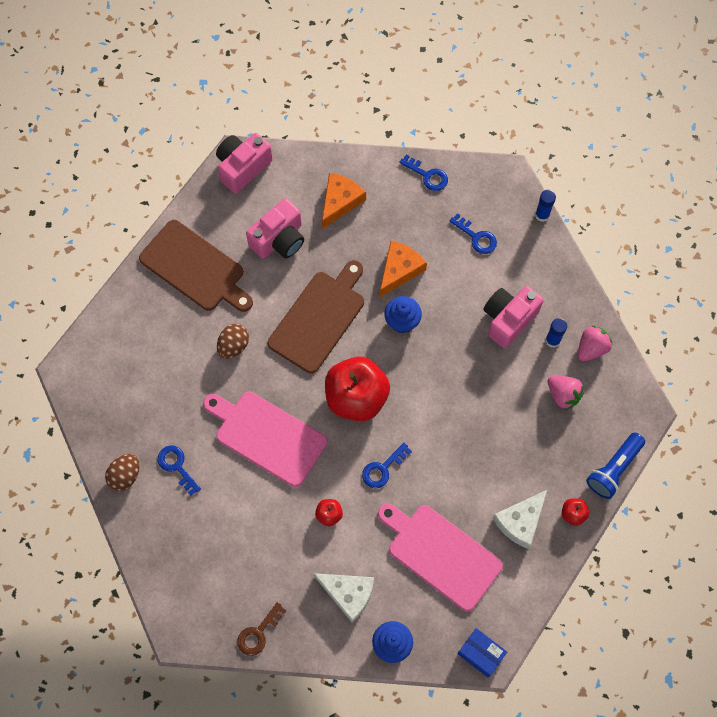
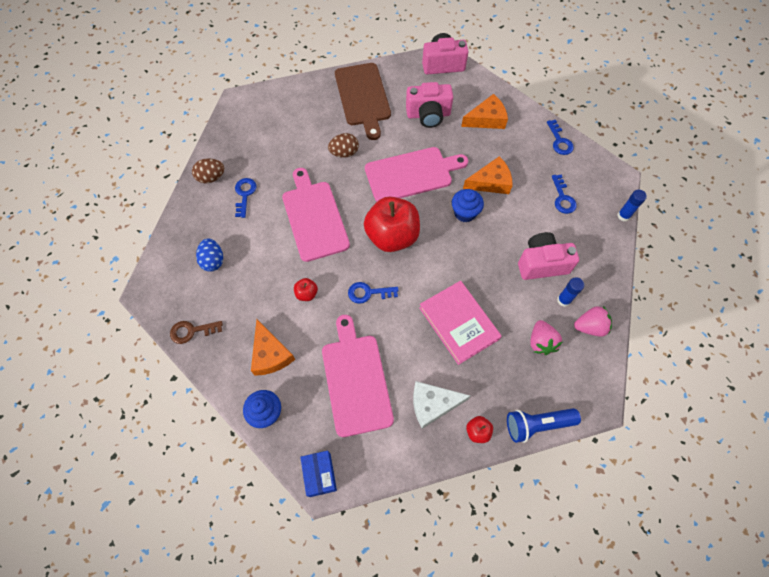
camera: 40 degrees right, 5 degrees down
brown cutting board [268,260,364,374] -> pink cutting board [365,147,468,201]
white cheese [313,573,374,623] -> orange cheese [251,320,295,376]
none -> blue egg [196,238,223,272]
none -> pink book [419,281,502,365]

